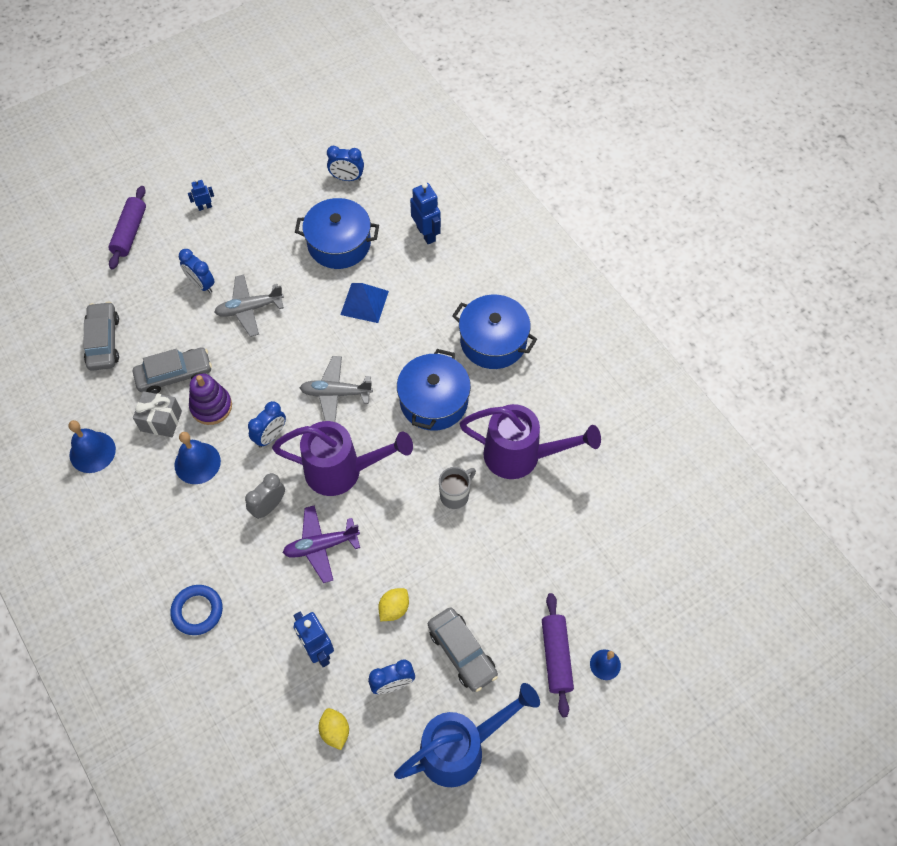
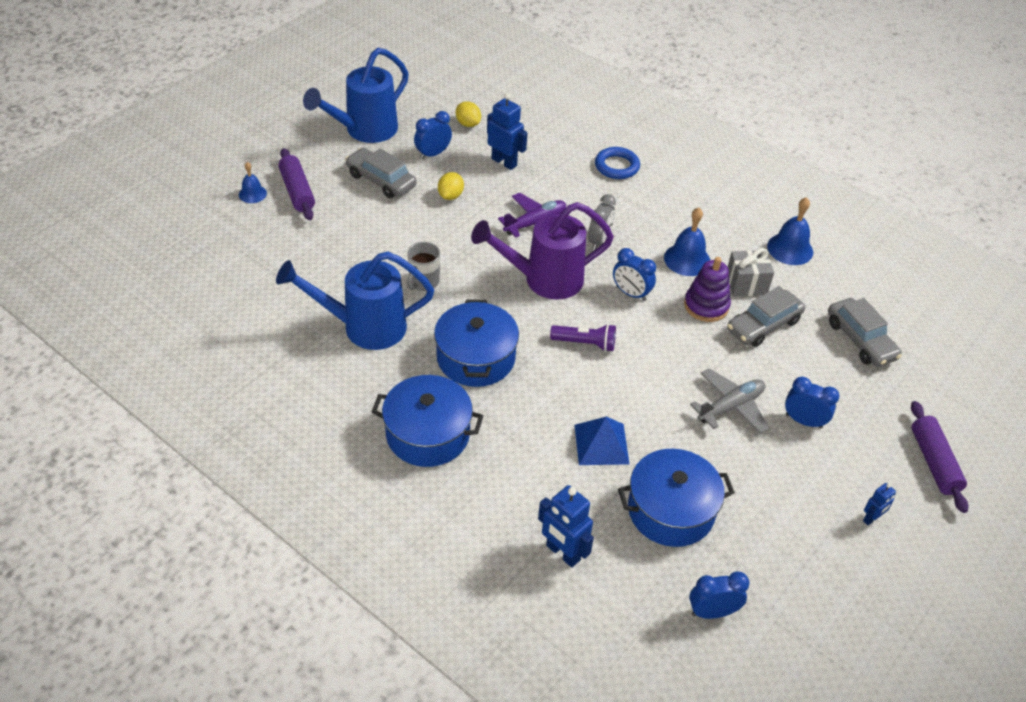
camera: 160 degrees right, 15 degrees down
blue clock [248,401,286,448] -> blue clock turned 75 degrees counterclockwise [613,248,656,301]
grey plane [300,356,373,422] -> purple flashlight [550,324,616,352]
purple watering can [460,404,601,479] -> blue watering can [276,252,434,350]

